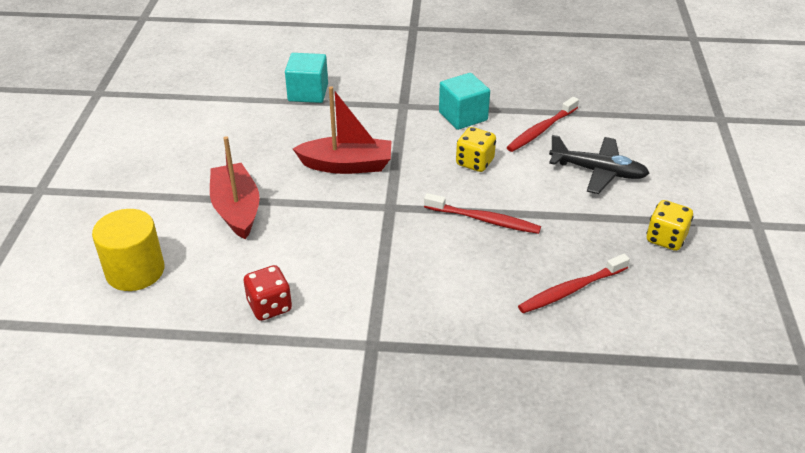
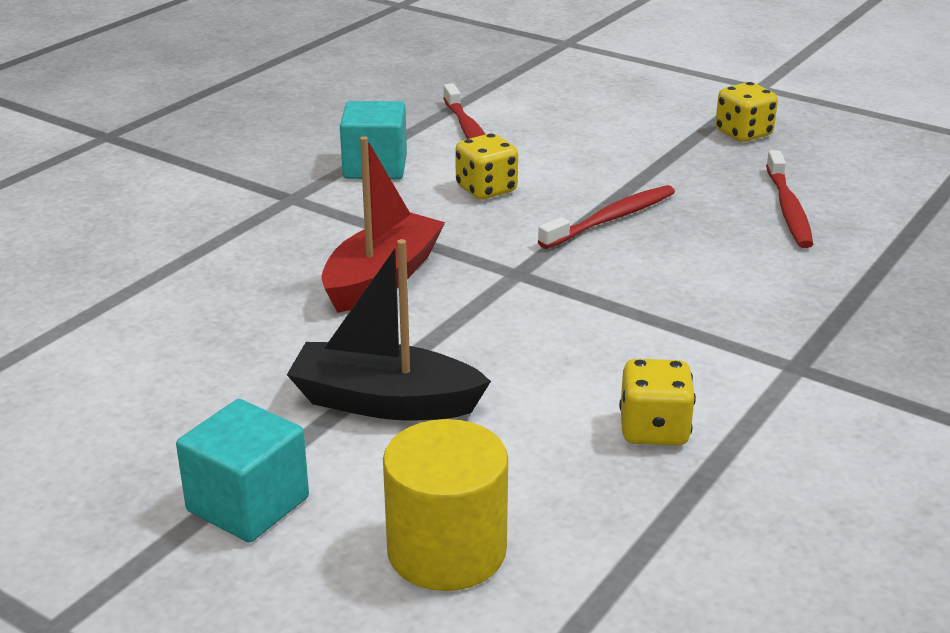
camera: 60 degrees left, 10 degrees down
red boat [210,136,260,239] -> black boat [287,239,491,420]
red dice [244,265,292,321] -> yellow dice [619,359,696,445]
turquoise cube [285,53,328,103] -> turquoise cube moved to [176,399,309,543]
black plane [549,135,650,194] -> none

